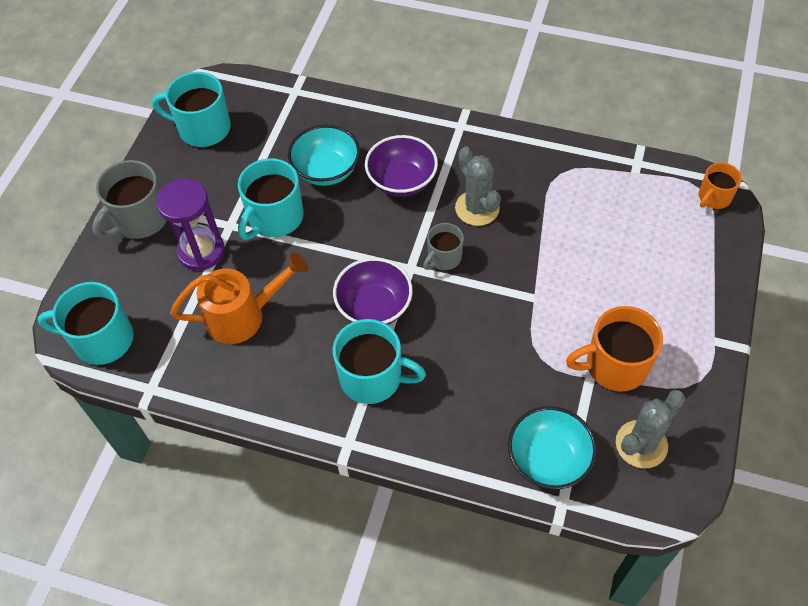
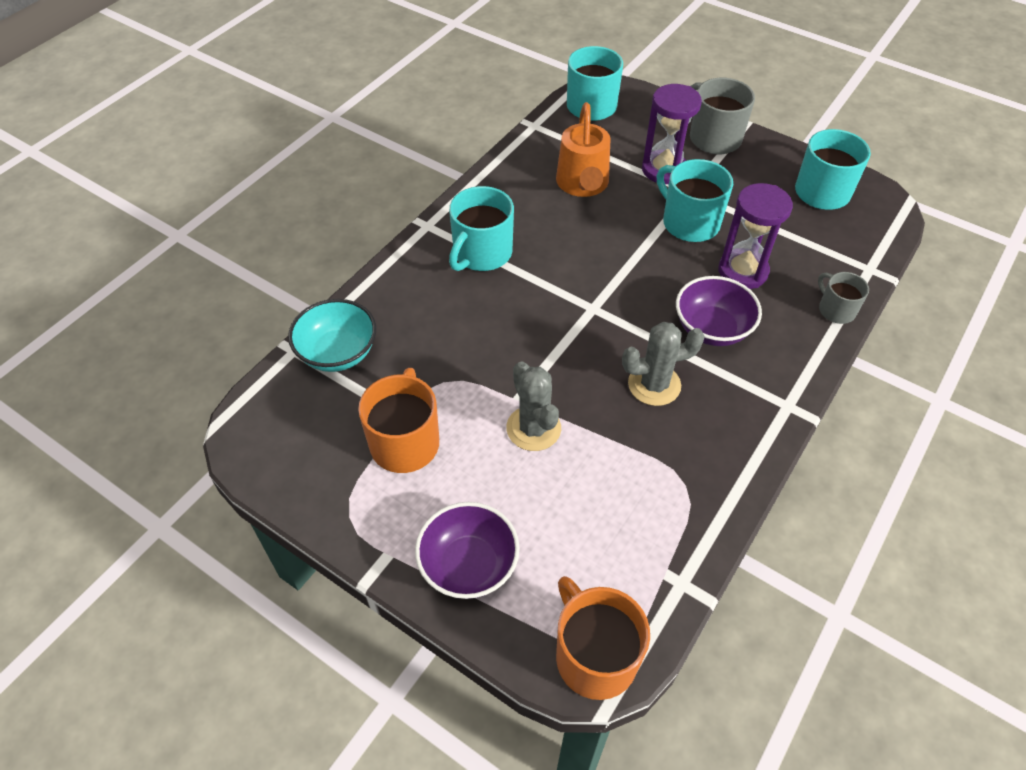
camera: 105 degrees right, 5 degrees down
turquoise bowl [288,125,360,186] -> purple hourglass [718,183,793,289]
purple bowl [333,258,413,325] -> purple bowl moved to [415,502,520,599]
grey mug [423,223,464,270] -> grey mug moved to [818,272,869,324]
grey cactus [616,390,685,469] -> grey cactus moved to [506,361,561,451]
orange mug [699,163,742,209] -> orange mug [556,576,650,700], size x1.69

